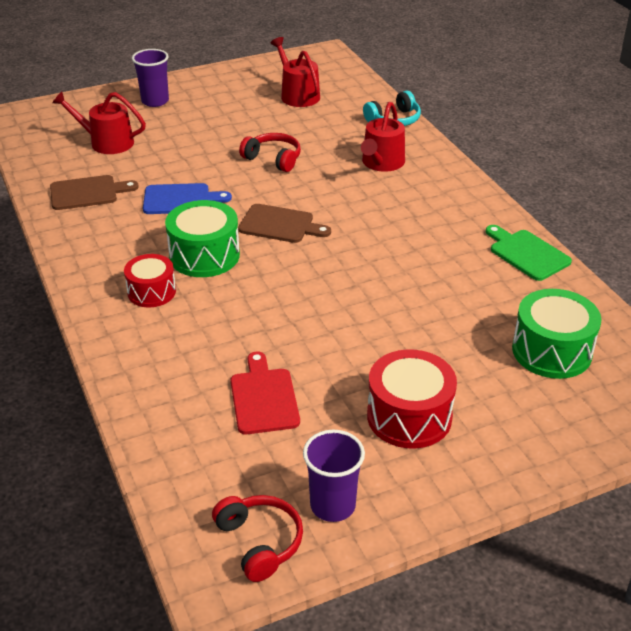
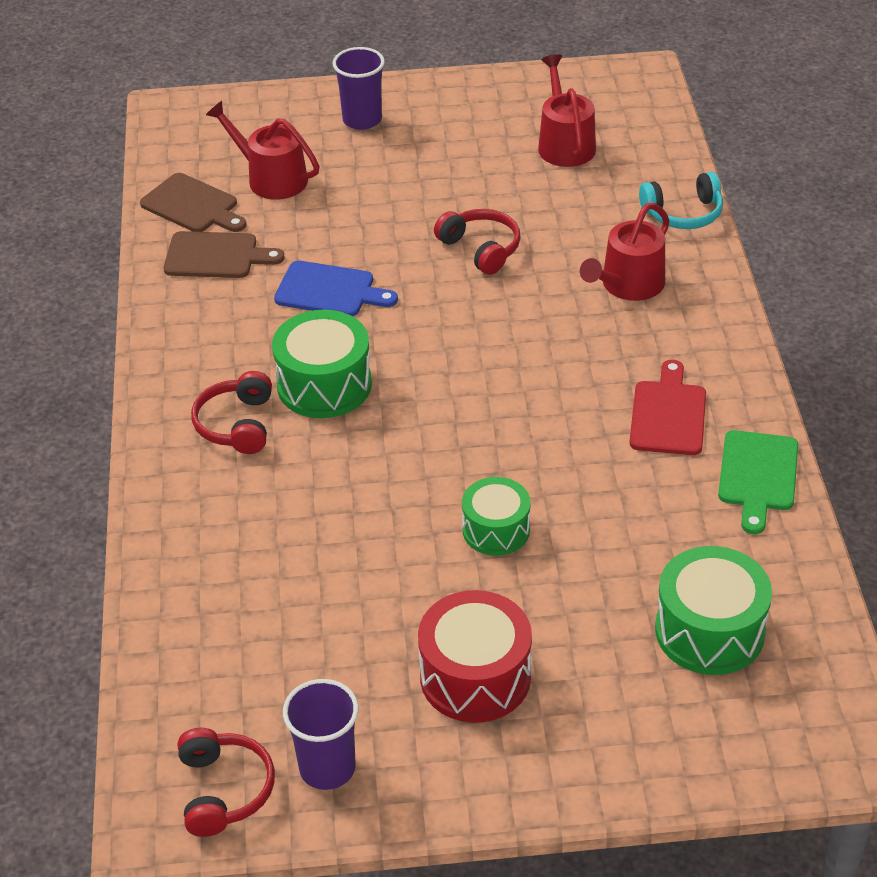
camera: 20 degrees right, 5 degrees up
red drum [124,254,176,307] -> red headphones [191,371,272,454]
red cutting board [230,352,300,434] -> red cutting board moved to [629,360,706,455]
brown cutting board [238,204,331,243] -> brown cutting board moved to [140,173,247,232]
green cutting board [485,225,572,281] -> green cutting board turned 150 degrees counterclockwise [718,430,798,534]
none -> green drum [462,477,531,556]

